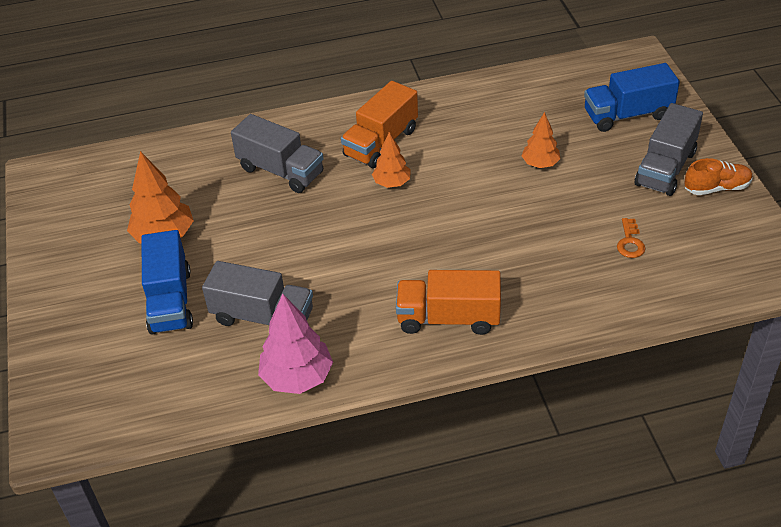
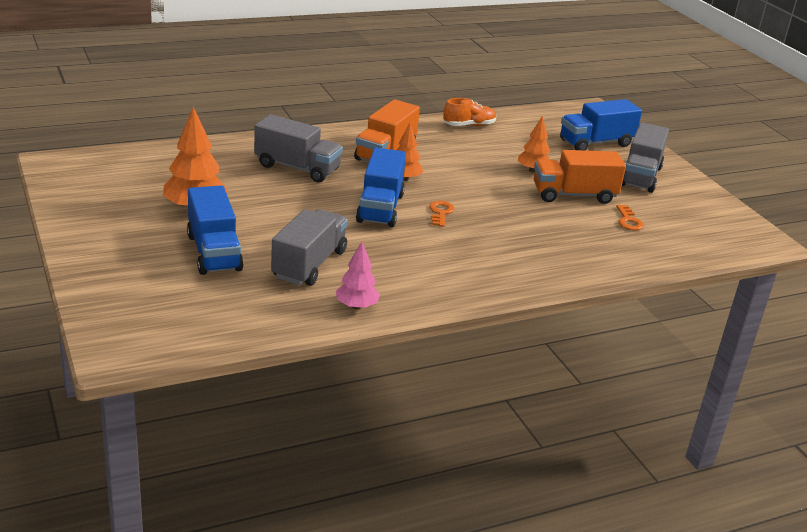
camera: 15 degrees left, 15 degrees down
grey truck [202,261,313,326] -> grey truck turned 75 degrees counterclockwise [271,209,348,286]
pink tree [258,293,333,394] -> pink tree [336,241,380,310], size x0.62
orange truck [396,270,501,335] -> orange truck moved to [534,150,626,204]
orange shoe [684,158,753,195] -> orange shoe moved to [443,98,496,126]
none -> blue truck [356,148,406,227]
none -> orange key [429,201,454,227]

